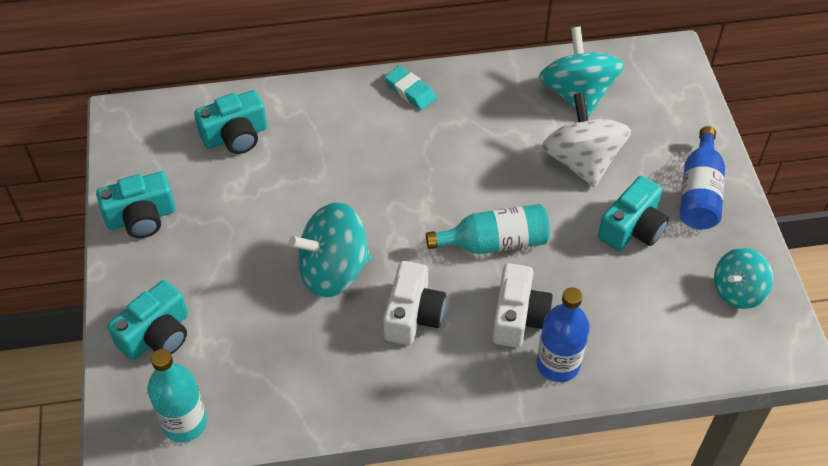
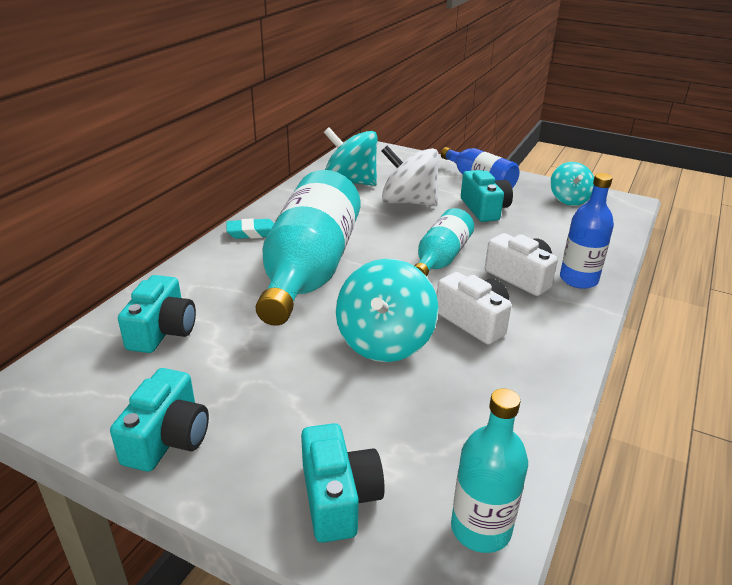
camera: 55 degrees left, 20 degrees down
none -> turquoise bottle [255,170,361,326]

